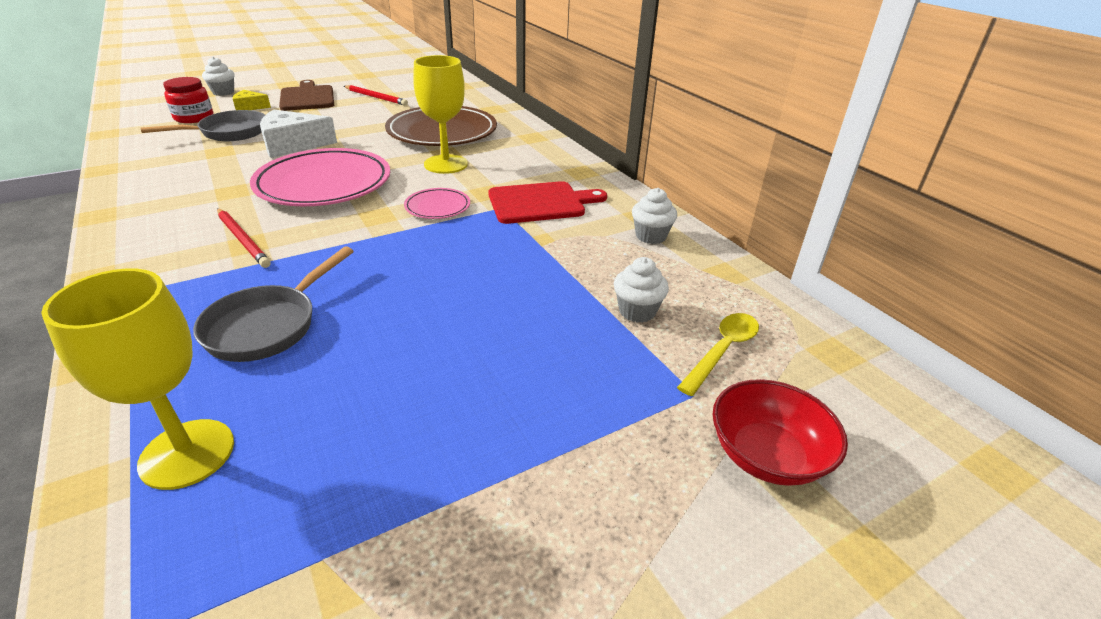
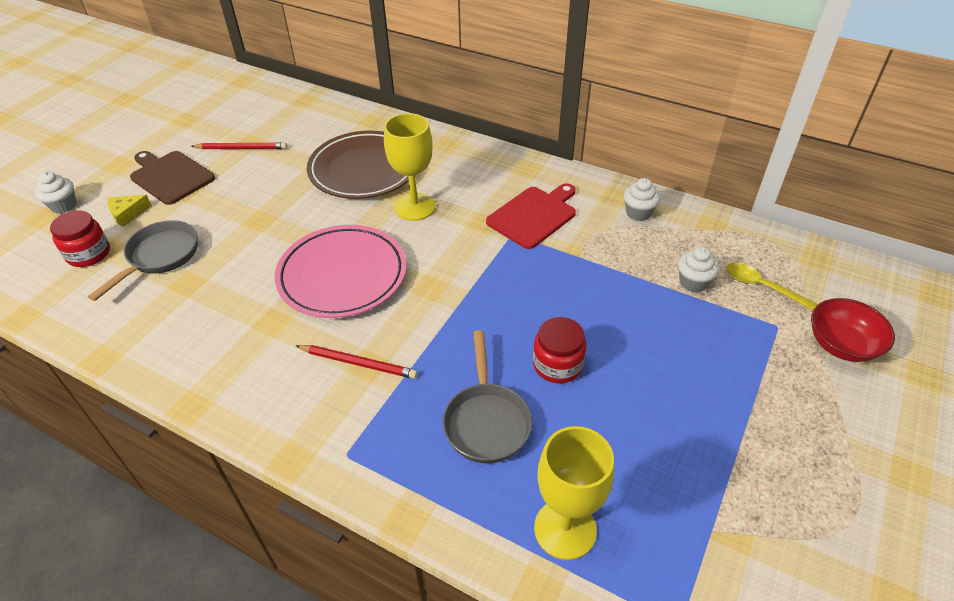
camera: 30 degrees left, 10 degrees up
white cheese [260,110,337,158] -> none
pink plate [404,188,470,219] -> none
yellow spoon [677,313,759,396] -> yellow spoon turned 60 degrees counterclockwise [726,263,818,311]
none -> red jar [533,317,586,383]

